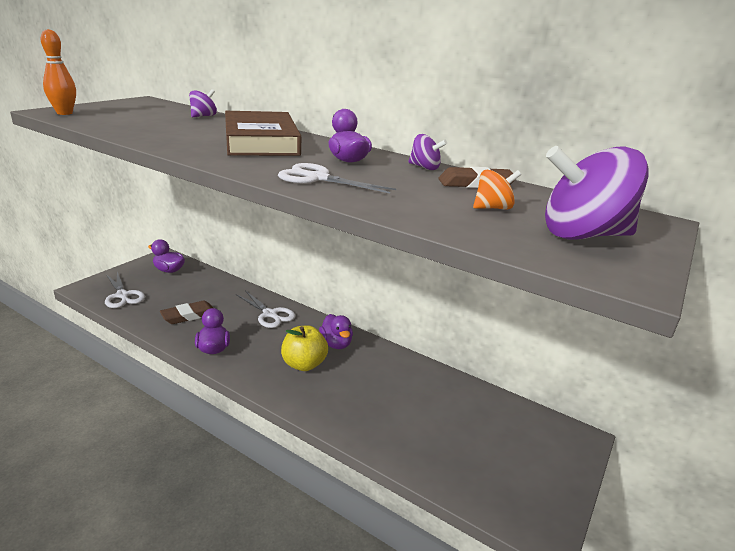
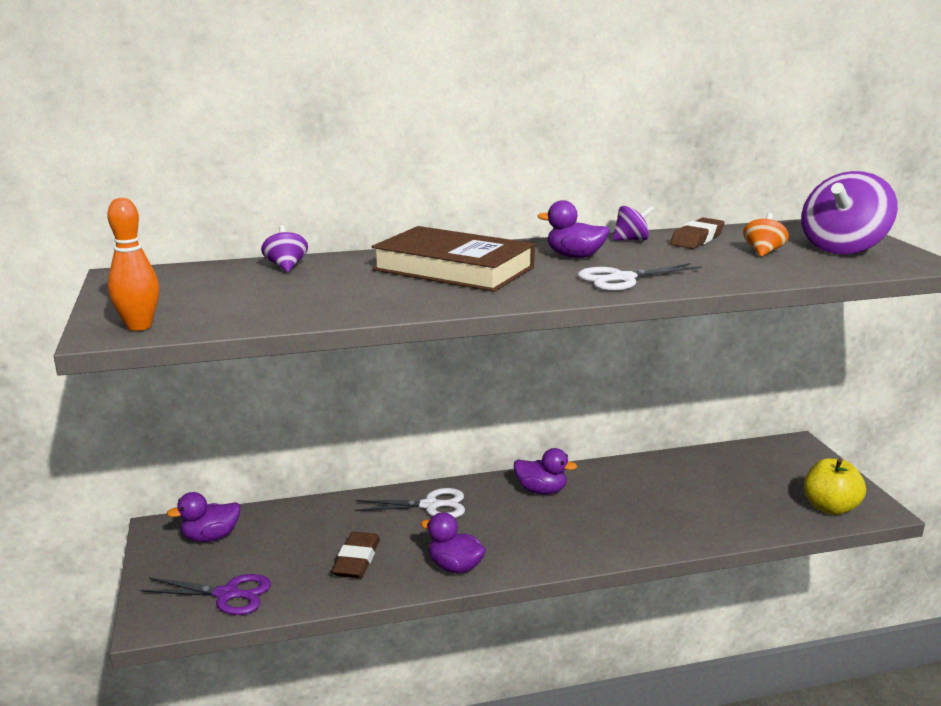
camera: 45 degrees left, 5 degrees down
white scissors [105,272,145,308] -> purple scissors [140,574,271,615]
yellow apple [281,325,328,371] -> yellow apple moved to [804,458,866,515]

